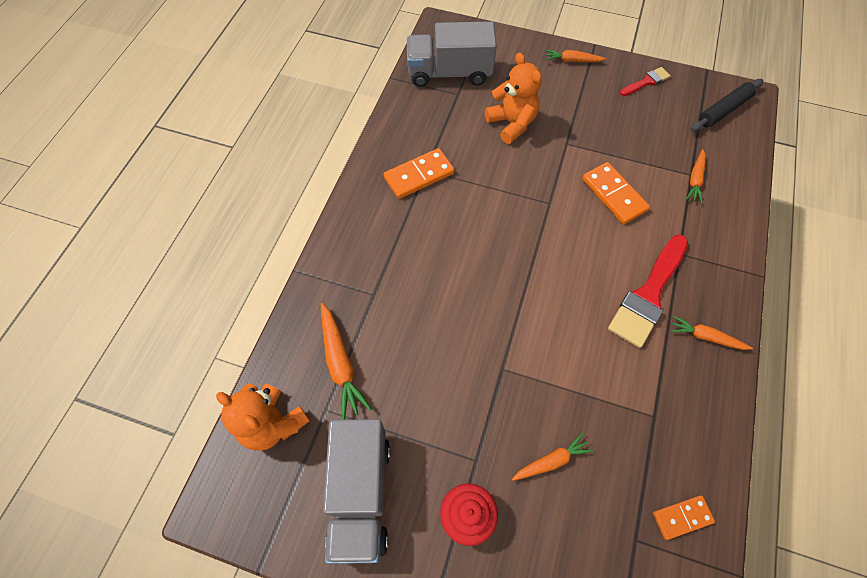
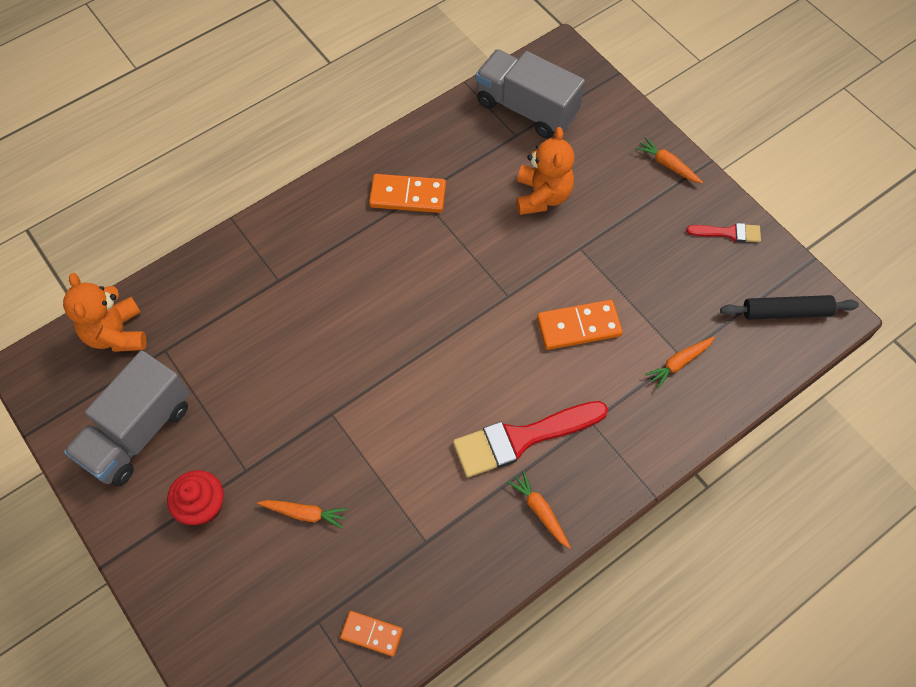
camera: 35 degrees right, 0 degrees up
orange carrot [321,303,371,420] -> none
orange domino [582,162,650,224] -> orange domino turned 75 degrees clockwise [537,300,623,350]

